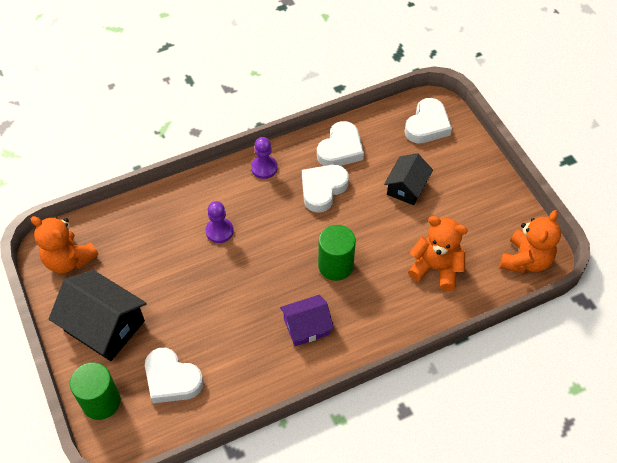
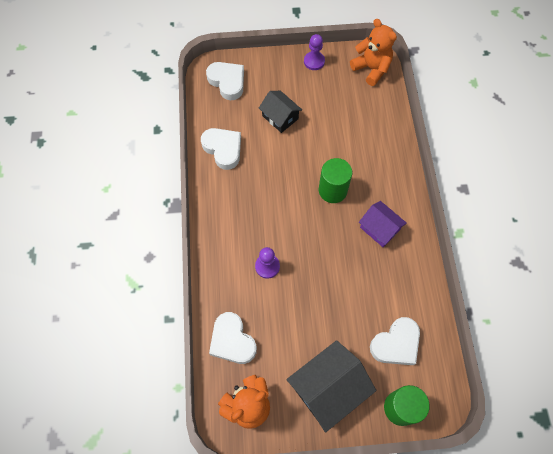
camera: 70 degrees left, 10 degrees up
purple pawn [251,137,278,179] -> purple pawn moved to [304,34,325,70]
purple house [280,294,334,346] -> purple house turned 45 degrees counterclockwise [359,201,407,247]
white heart [302,165,349,213] -> white heart moved to [209,312,257,364]
orange teddy bear [408,216,468,291] -> none

